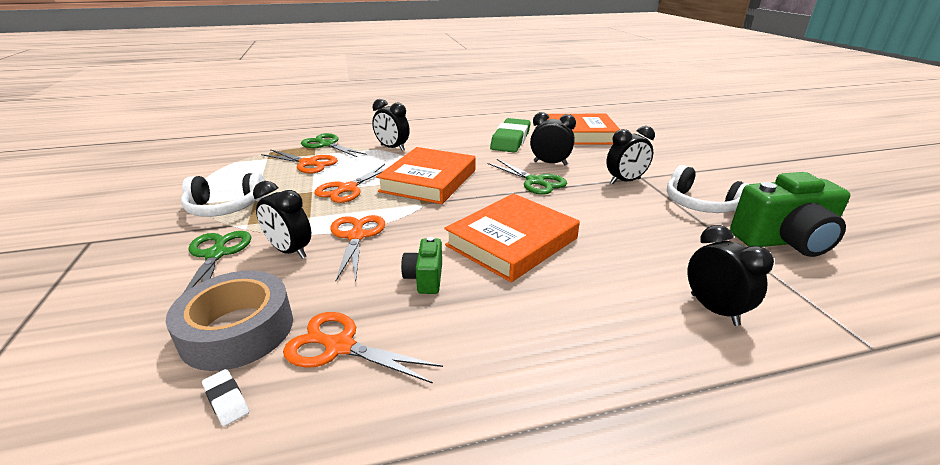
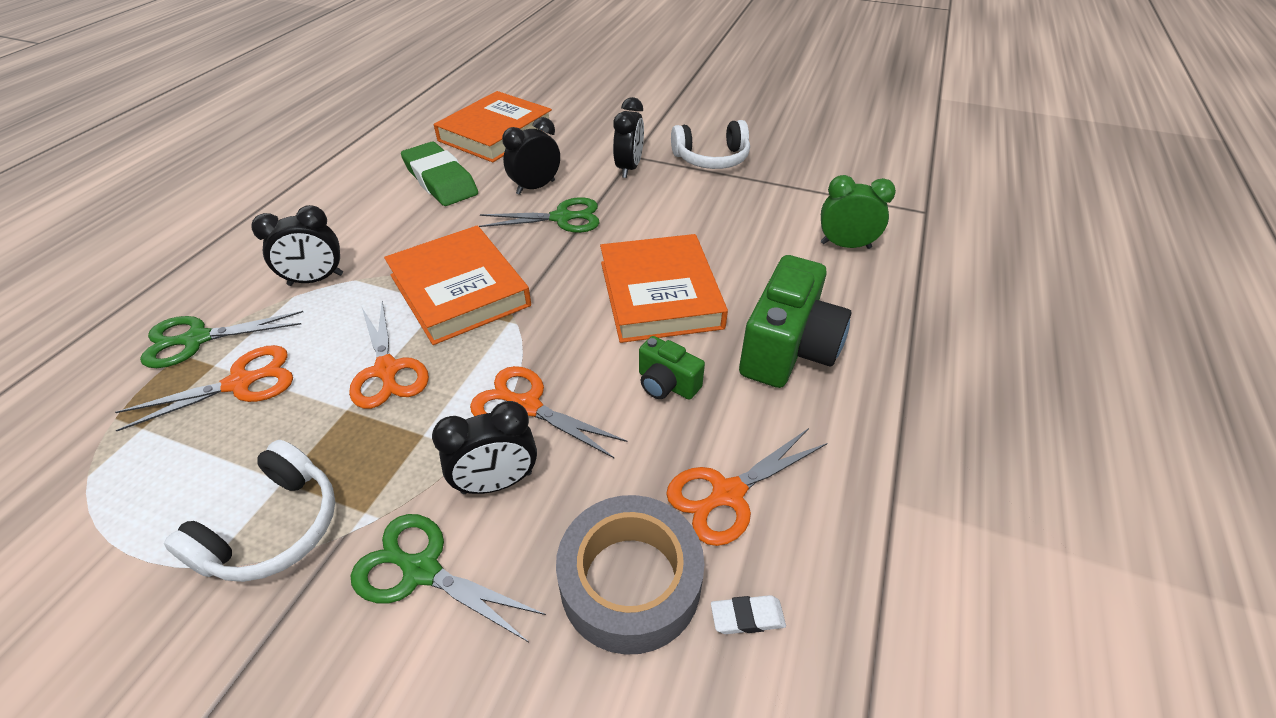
camera: 55 degrees left, 15 degrees up
black clock [688,225,774,326] -> green clock [821,175,896,249]
green camera [730,172,850,257] -> green camera moved to [739,255,851,388]

